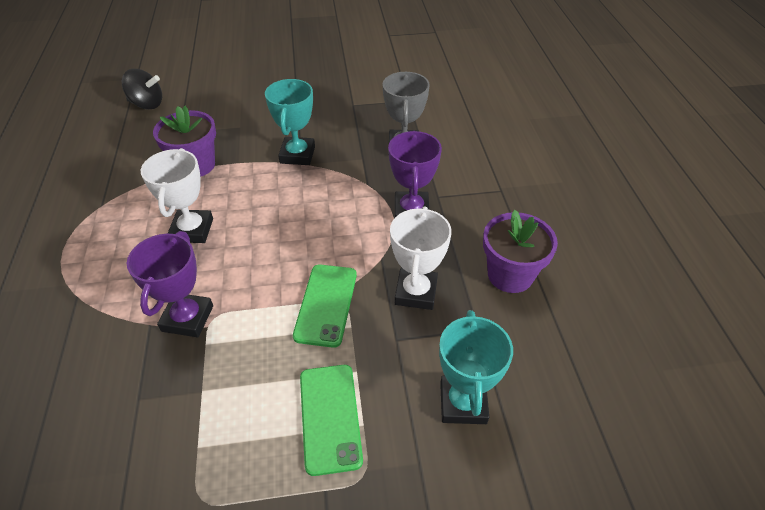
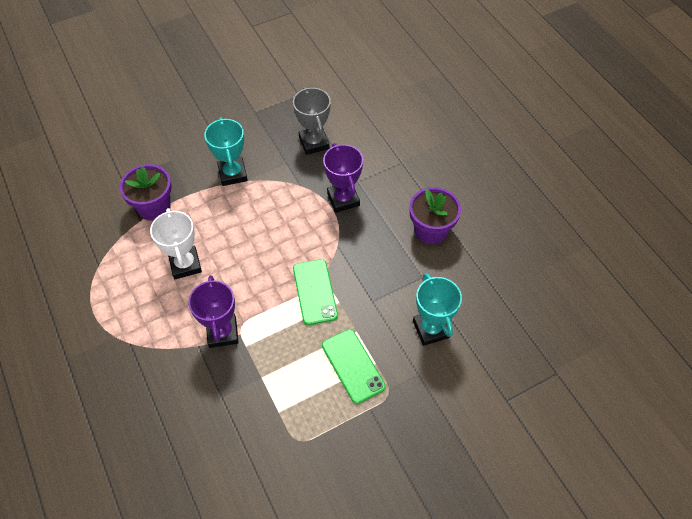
camera: 20 degrees left, 10 degrees up
black spinning top [122,69,162,110] -> none
white trophy [390,206,452,310] -> none

